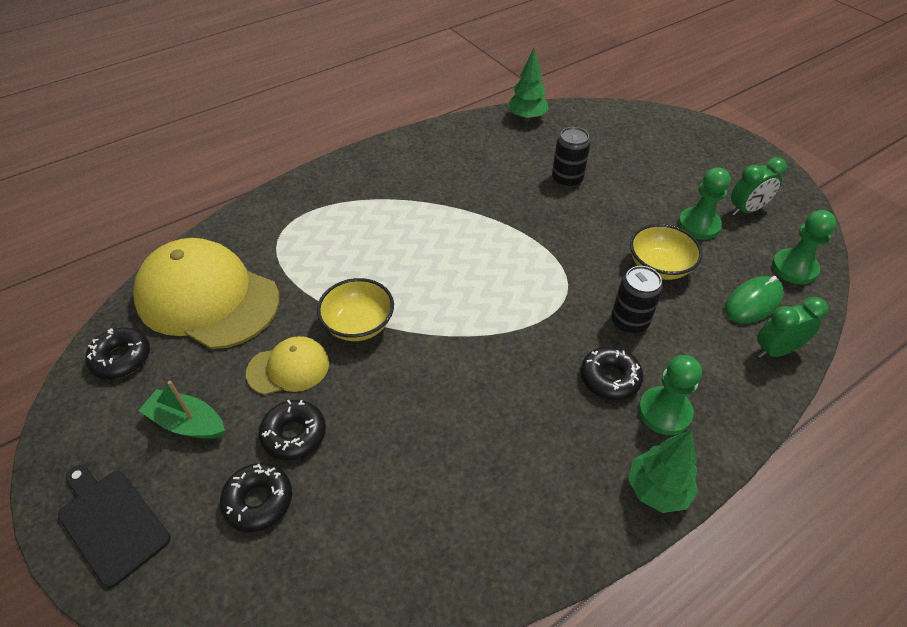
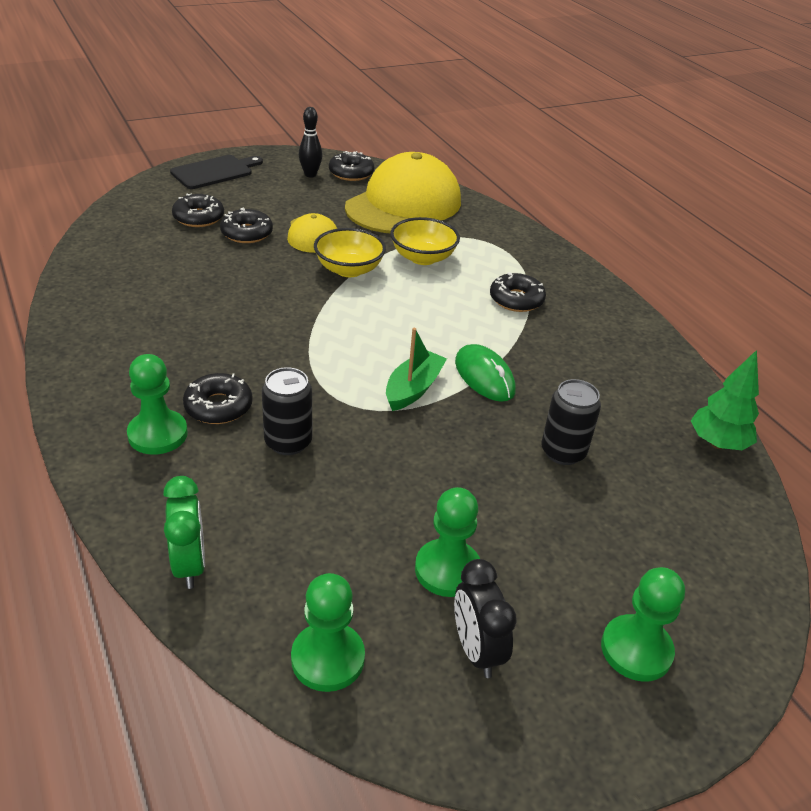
camera: 95 degrees right, 10 degrees down
green boat [139,381,225,439] -> green boat moved to [386,328,447,411]
green tree [628,430,698,513] -> none
yellow bowl [630,224,703,280] -> yellow bowl moved to [390,217,460,265]
green mouse [725,276,784,324] -> green mouse moved to [455,344,516,402]
green clock [731,157,787,216] -> black clock [454,559,517,678]
none -> black bowling pin [299,107,322,178]
none -> black donut [490,272,546,312]
none -> green pawn [601,567,685,681]

